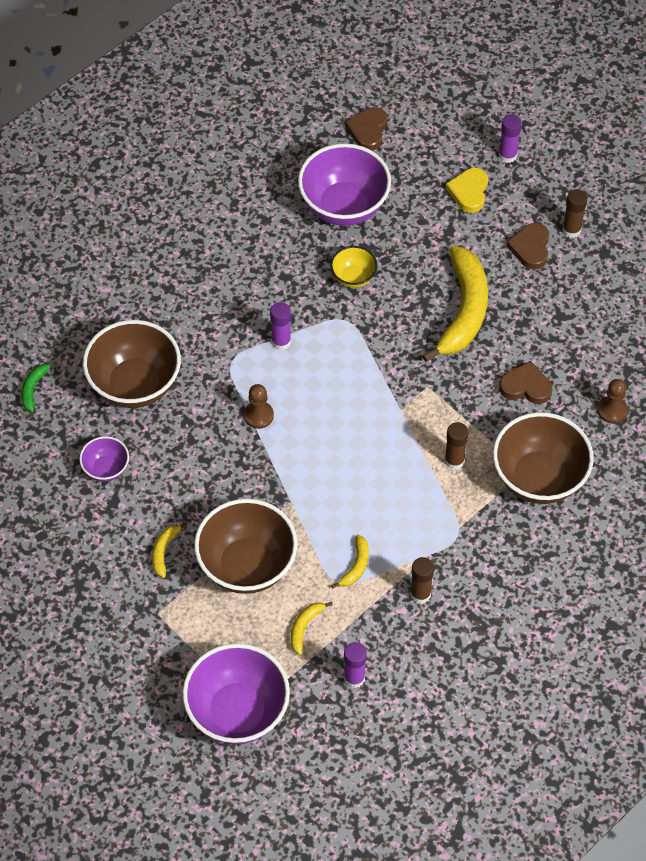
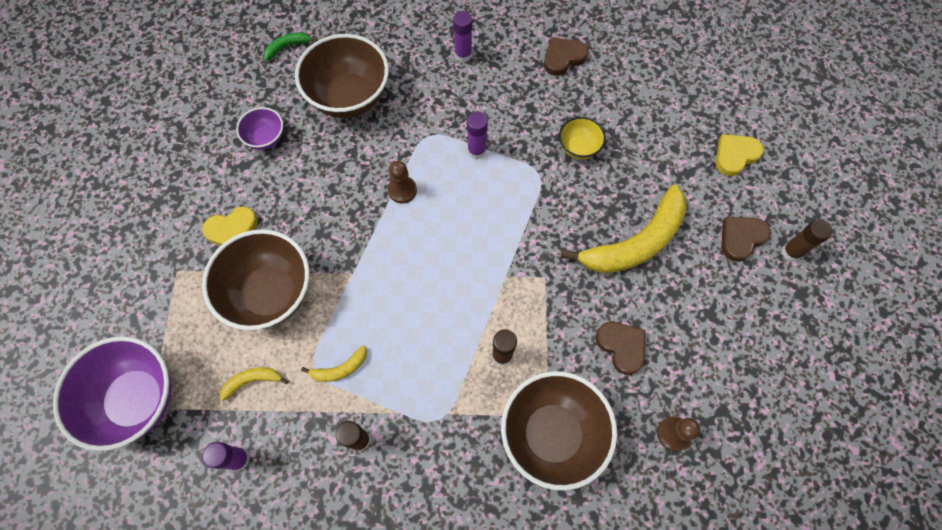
camera: 45 degrees right, 10 degrees up
yellow banana [152,523,188,578] -> yellow heart [202,206,258,246]
purple bowl [298,143,391,226] -> none
brown heart [345,107,387,150] -> brown heart moved to [544,37,588,76]
purple glue stick [499,114,522,163] -> purple glue stick moved to [453,11,473,62]

